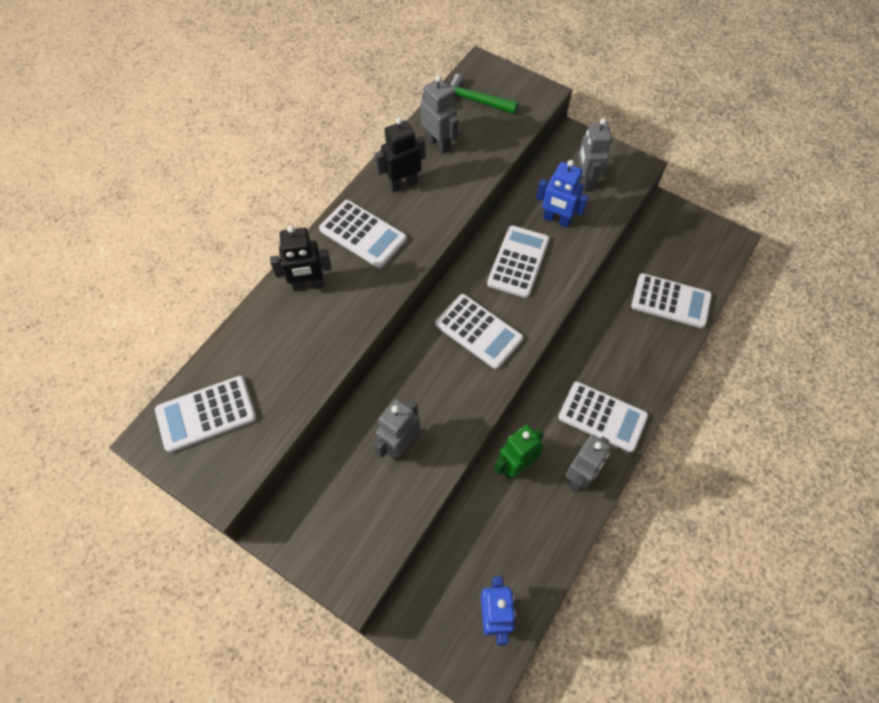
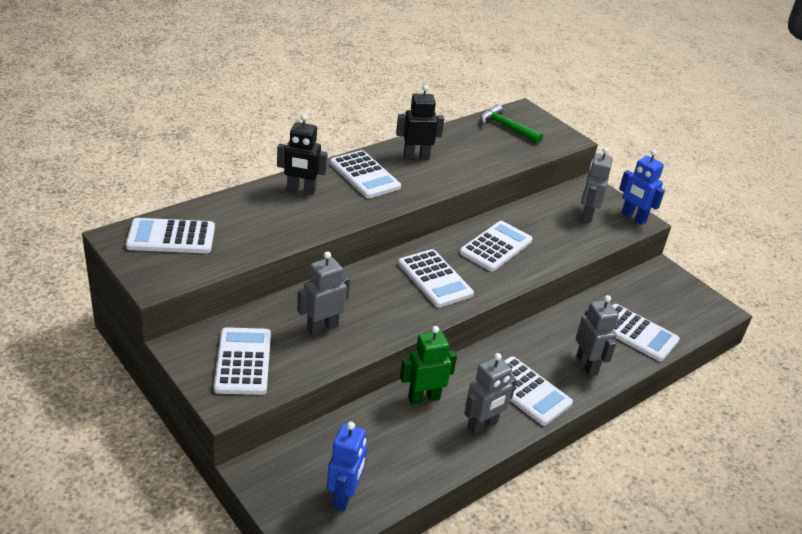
camera: 15 degrees right, 25 degrees down
grey robot [420,75,458,154] -> grey robot moved to [576,295,619,375]
blue robot [536,160,589,228] -> blue robot moved to [619,150,665,225]
none -> white calculator [214,327,271,395]

